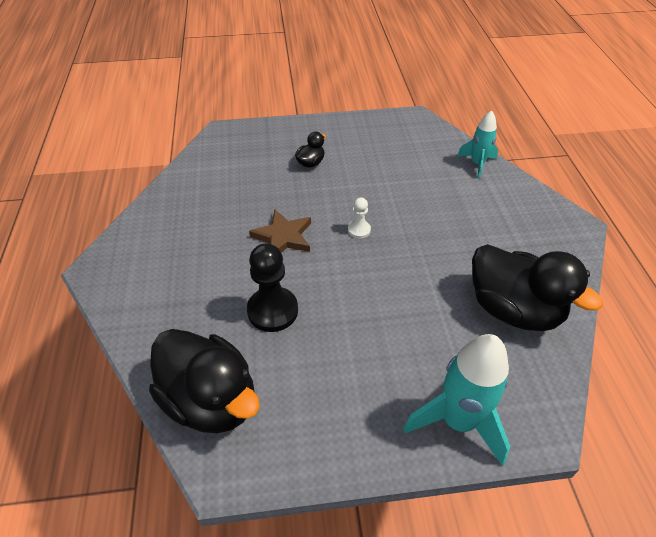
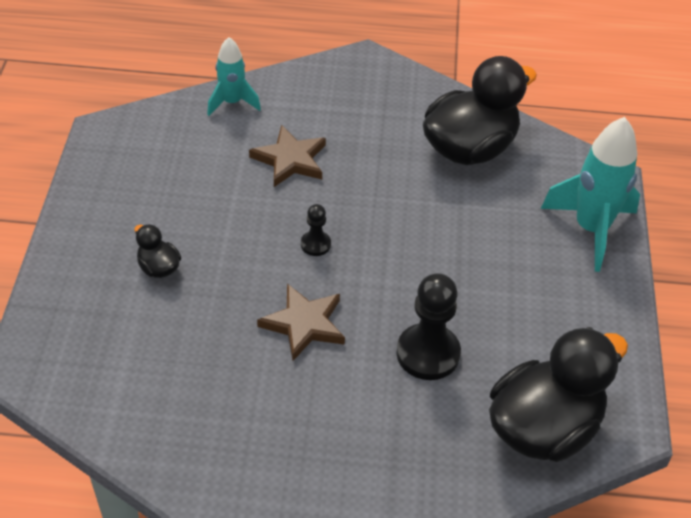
camera: 80 degrees left, 0 degrees up
white pawn [348,197,371,239] -> black pawn [301,204,331,256]
none -> brown star [249,125,326,187]

